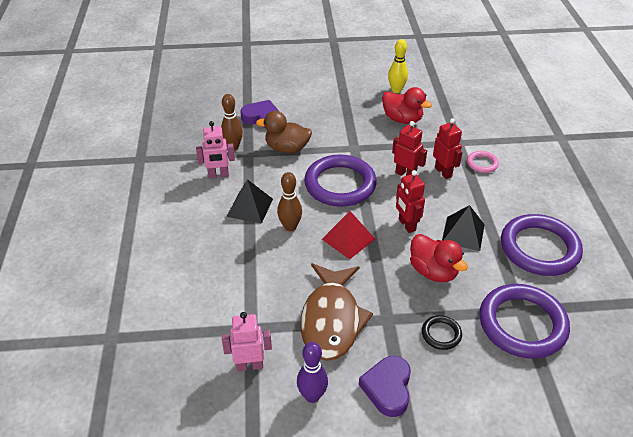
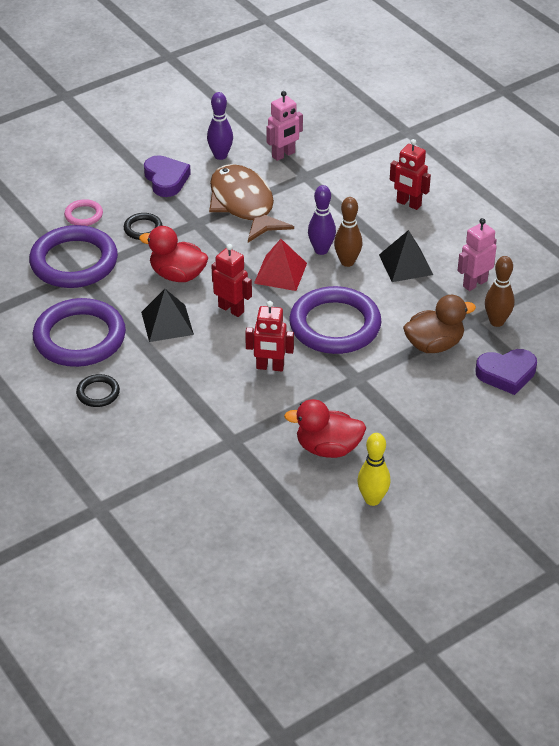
camera: 150 degrees right, 0 degrees up
red robot [433,118,463,179] -> red robot moved to [390,139,431,210]
pink ring [467,151,499,173] -> pink ring moved to [64,199,103,226]
none -> black ring [76,374,120,407]
none -> purple bowling pin [308,185,336,255]

